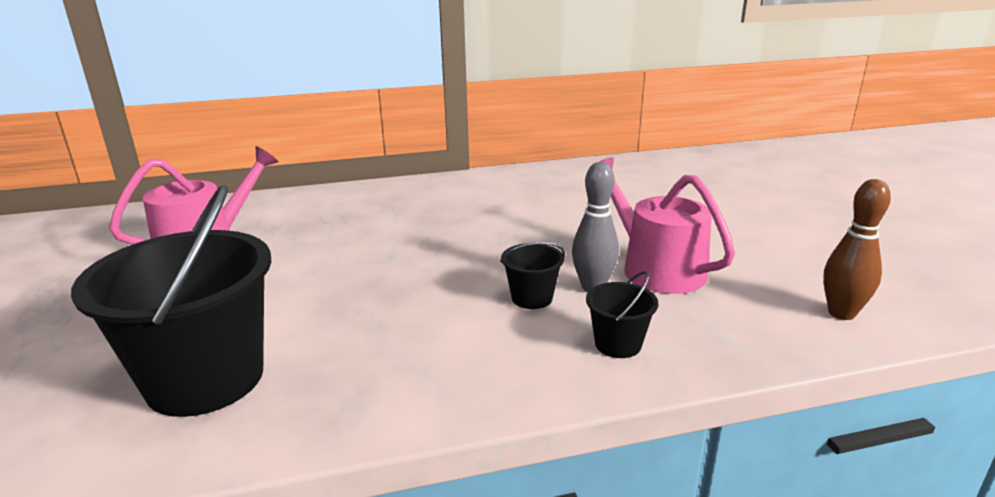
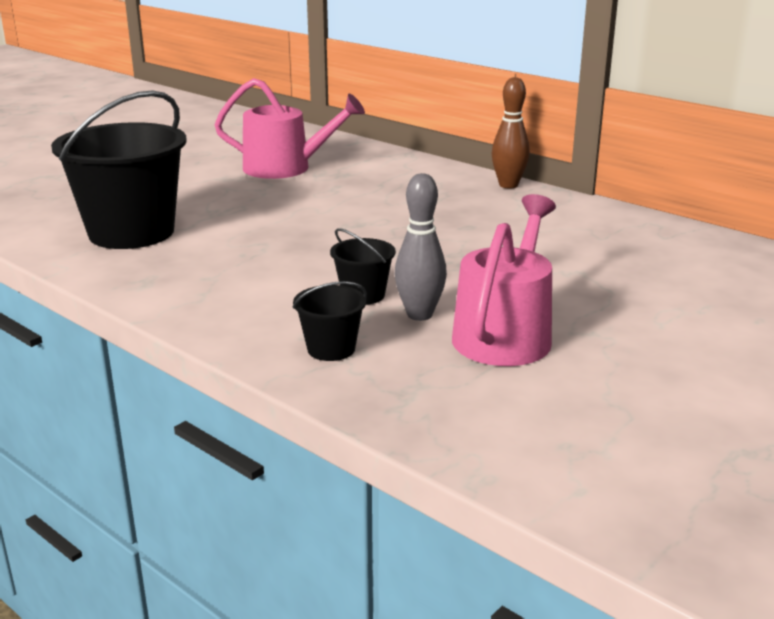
camera: 55 degrees right, 0 degrees up
brown bowling pin [823,179,891,320] -> brown bowling pin moved to [492,77,530,189]

